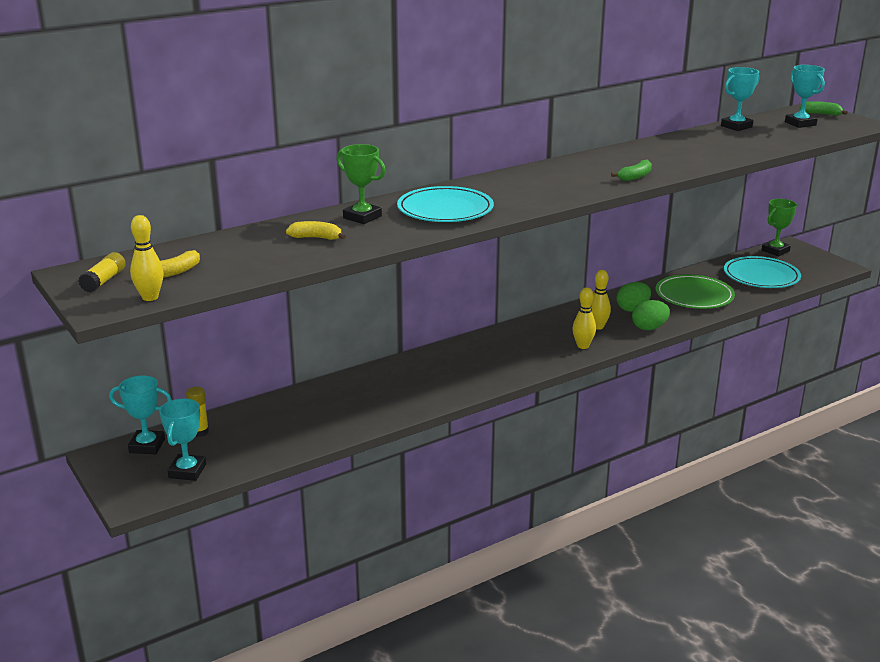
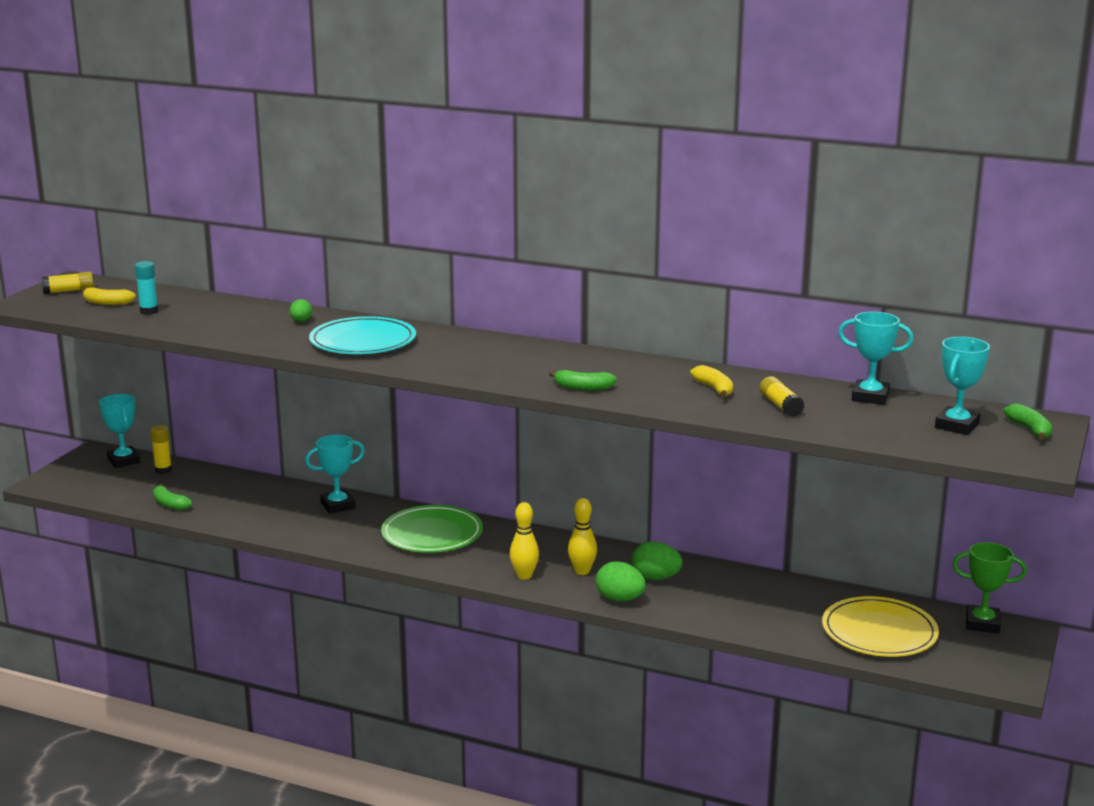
camera: 55 degrees right, 5 degrees down
yellow bowling pin [130,215,164,301] -> none
turquoise trophy [159,398,206,481] -> turquoise trophy moved to [305,435,365,514]
yellow banana [286,221,346,240] -> yellow banana moved to [690,365,733,397]
green trophy [336,144,386,224] -> green egg [290,299,312,322]
green plate [656,274,735,309] -> green plate moved to [381,505,483,553]
turquoise plate [724,256,801,288] -> yellow plate [822,596,939,657]
none -> turquoise glue stick [135,261,158,315]
none -> green banana [153,484,192,511]
none -> yellow glue stick [760,376,805,417]

